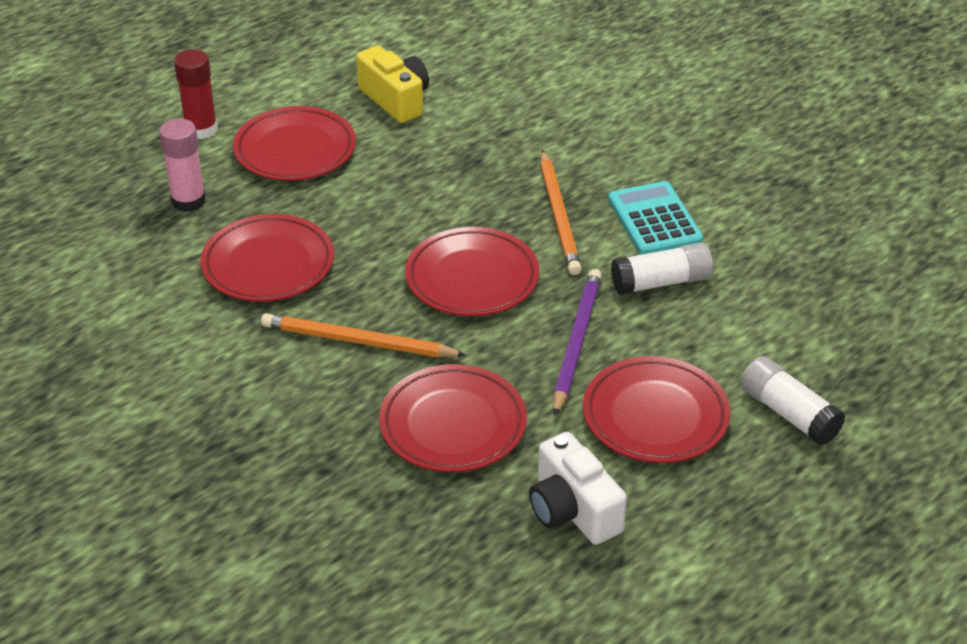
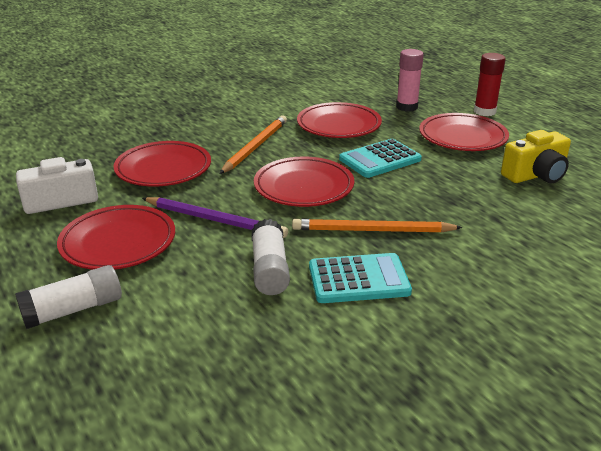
camera: 100 degrees right, 10 degrees down
none -> turquoise calculator [339,139,422,178]

